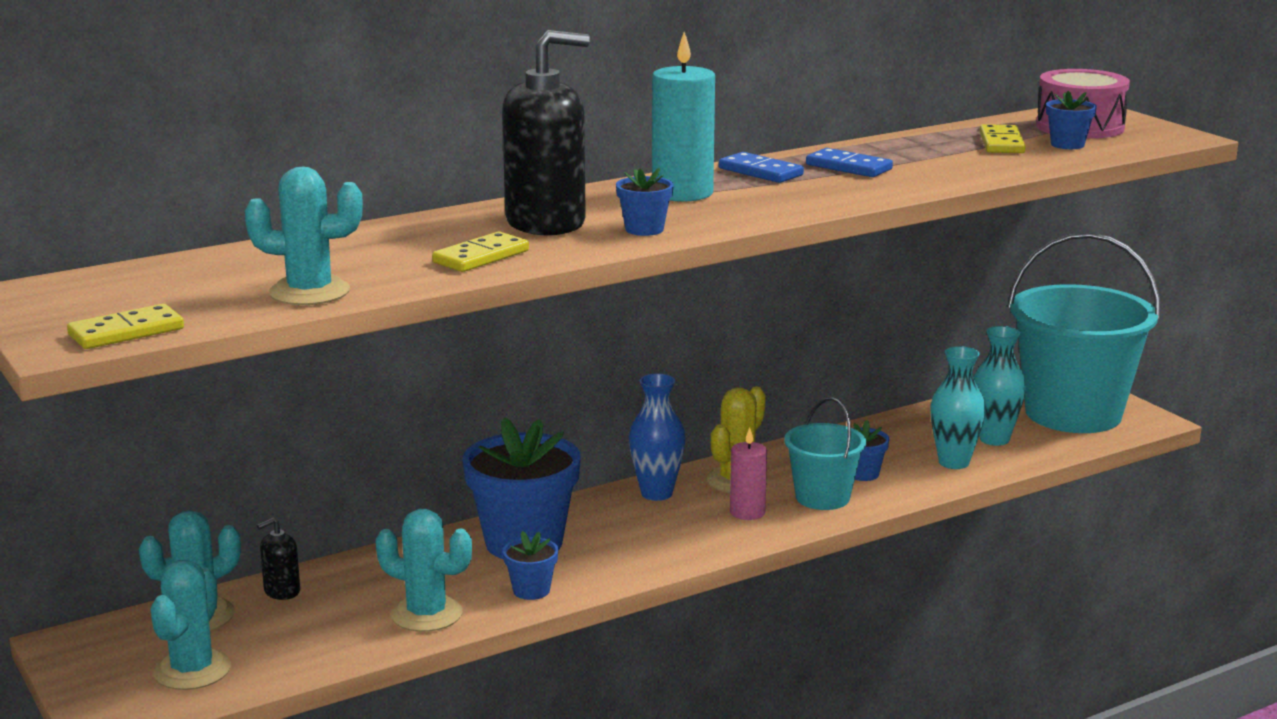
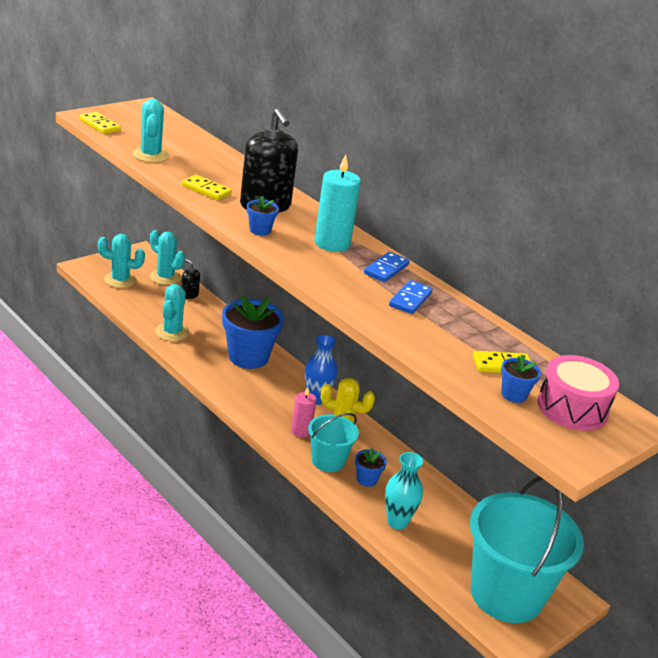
camera: 75 degrees right, 10 degrees up
blue flower pot [503,531,558,600] -> none
turquoise vase [974,326,1026,446] -> none

